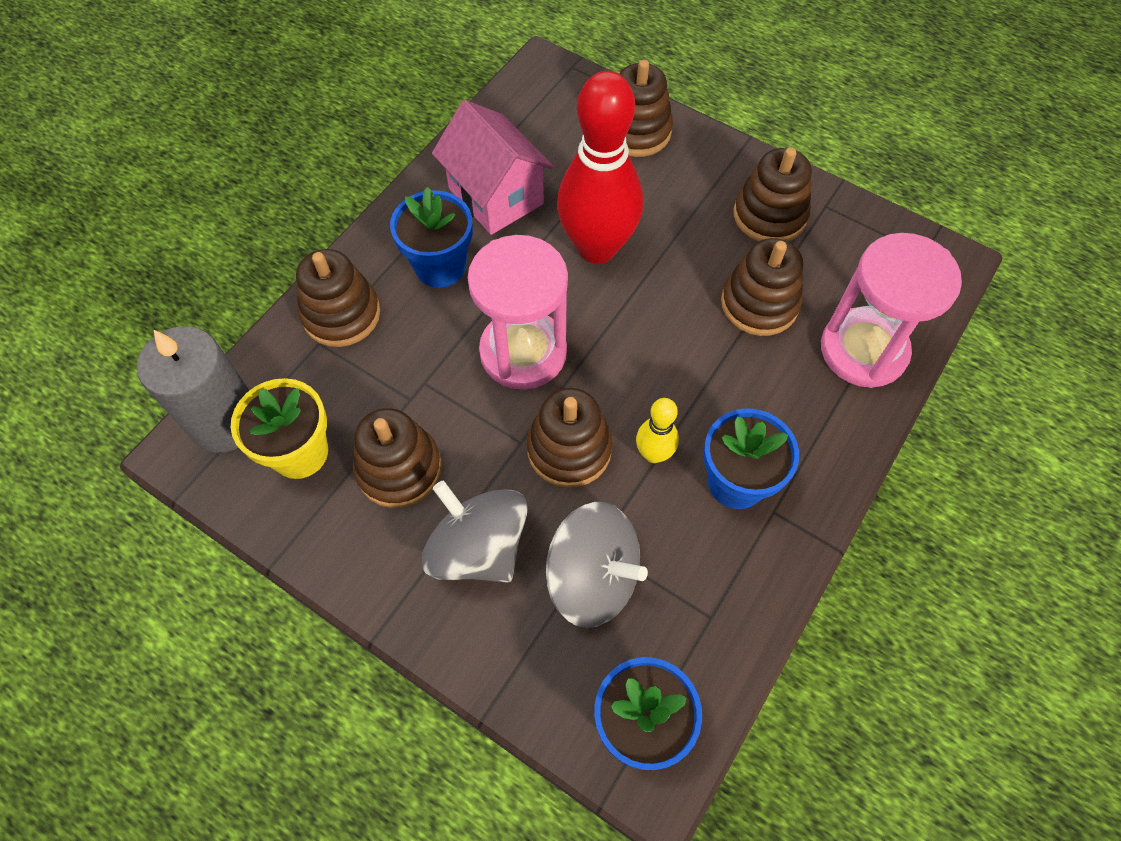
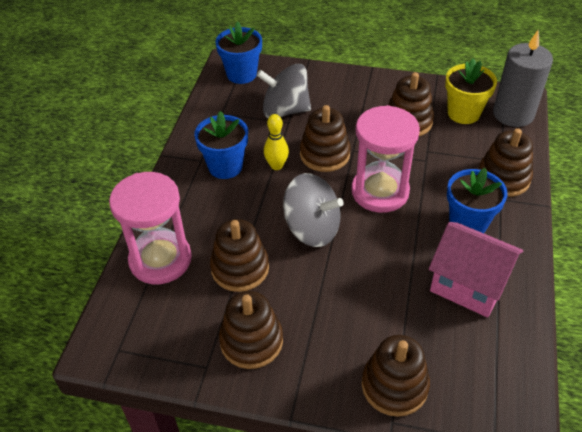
camera: 160 degrees right, 15 degrees down
grey spinning top [422,481,528,583] -> grey spinning top moved to [283,173,344,247]
red bowling pin [557,71,643,264] -> none

